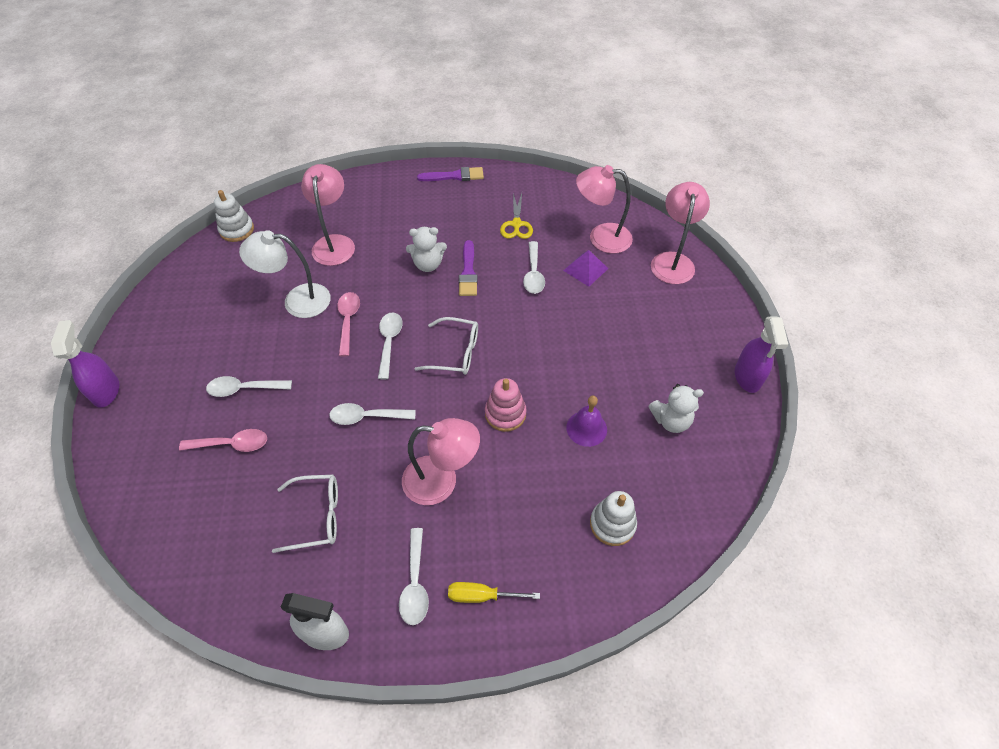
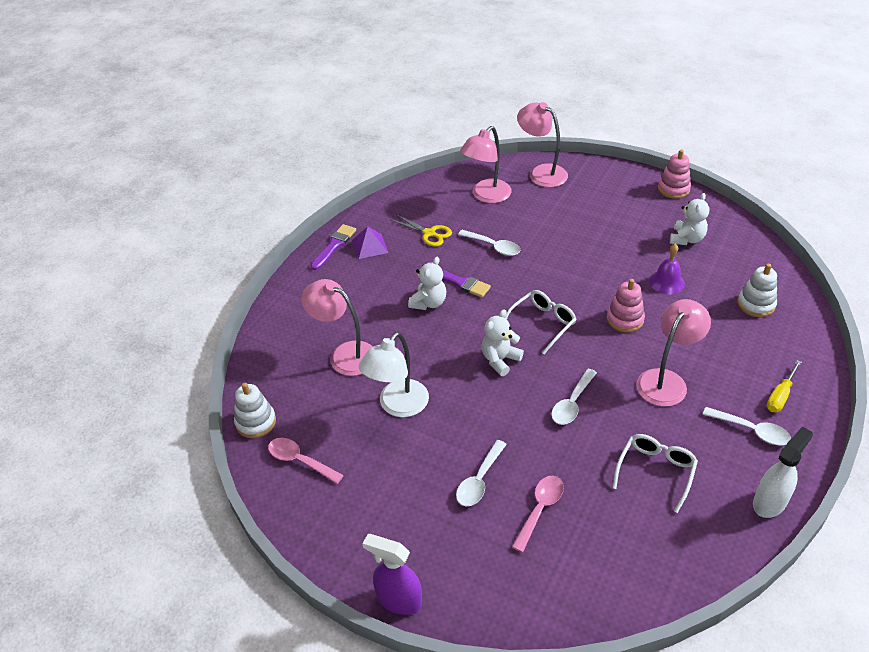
camera: 55 degrees left, 10 degrees down
pink spoon [337,292,360,357] -> pink spoon moved to [268,438,344,484]
white spoon [378,312,403,379] -> white teddy bear [481,309,524,376]
purple pyramid [563,250,608,287] -> purple pyramid moved to [352,226,388,259]
purple spray bottle [735,317,788,393] -> pink stacking toy [658,149,691,199]

